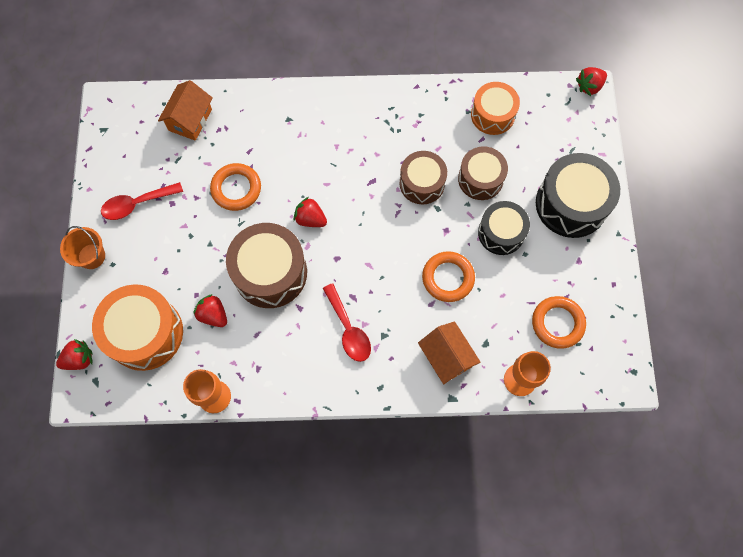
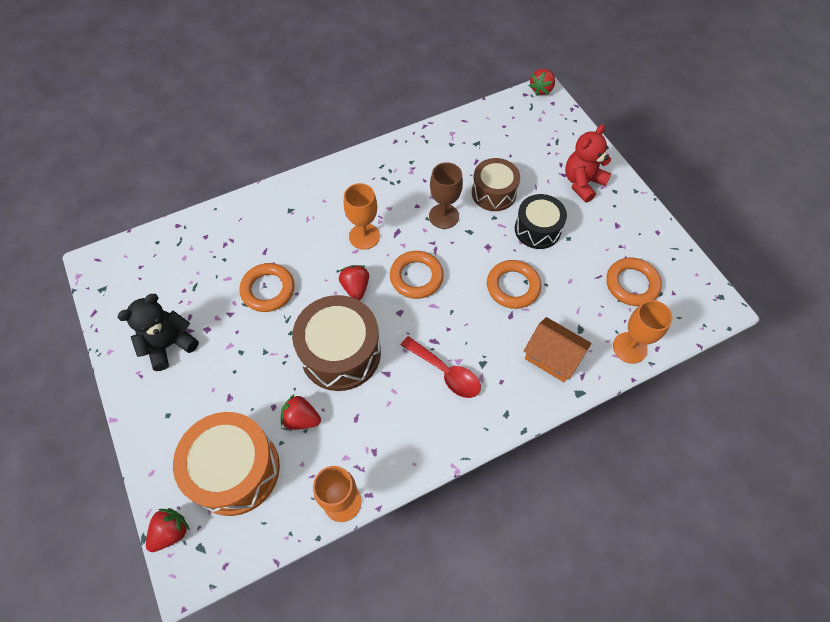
camera: 25 degrees left, 10 degrees down
orange bucket [60,226,105,269] -> none
red spoon [101,182,183,220] -> black teddy bear [118,294,199,371]
orange house [158,80,213,141] -> none
red strawberry [294,197,327,227] -> red strawberry turned 75 degrees clockwise [339,265,369,300]
brown drum [400,151,447,204] -> brown goblet [429,162,463,229]
orange drum [471,82,520,135] -> none
black drum [536,153,620,238] -> red teddy bear [565,124,611,203]
none -> orange goblet [344,183,380,250]
none -> orange ring [390,251,444,299]

